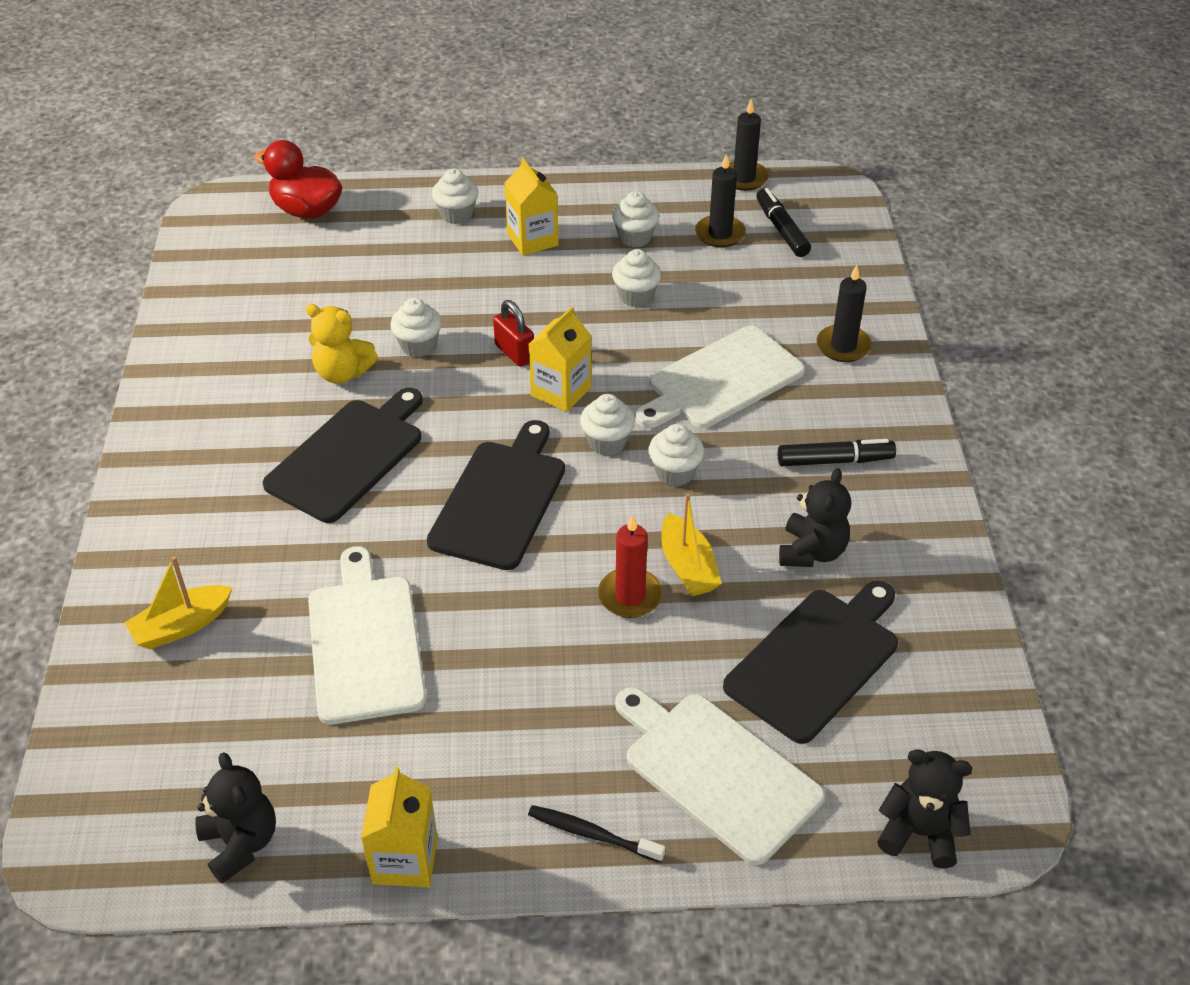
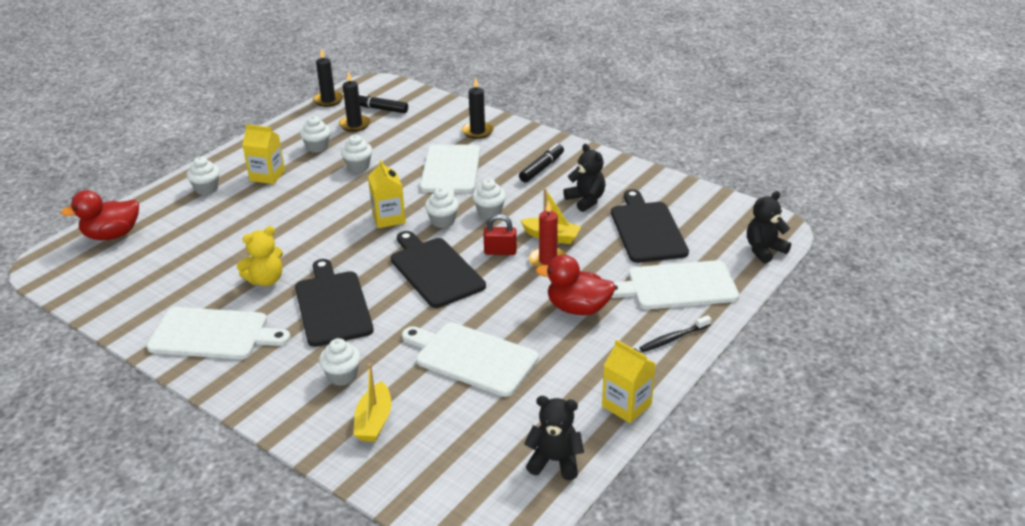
camera: 50 degrees left, 10 degrees down
white cupcake [390,298,442,357] -> white cupcake moved to [319,338,361,386]
red padlock [493,300,534,367] -> red padlock moved to [483,214,517,255]
none -> white cutting board [146,307,291,359]
none -> red duck [536,255,616,315]

